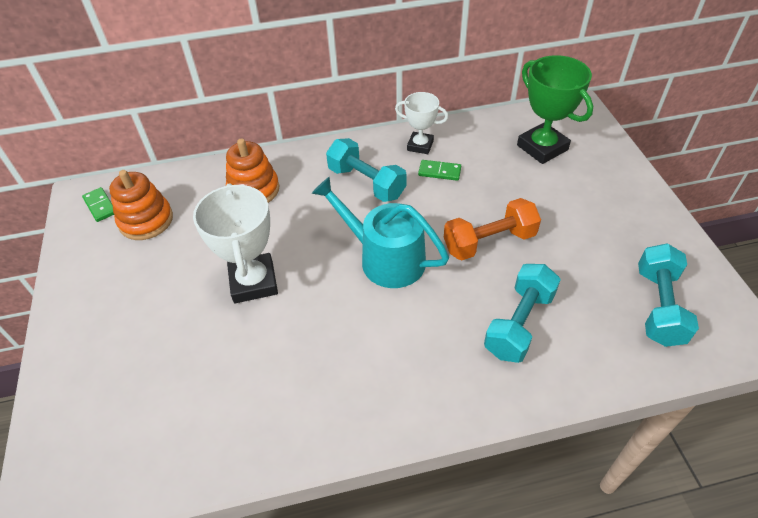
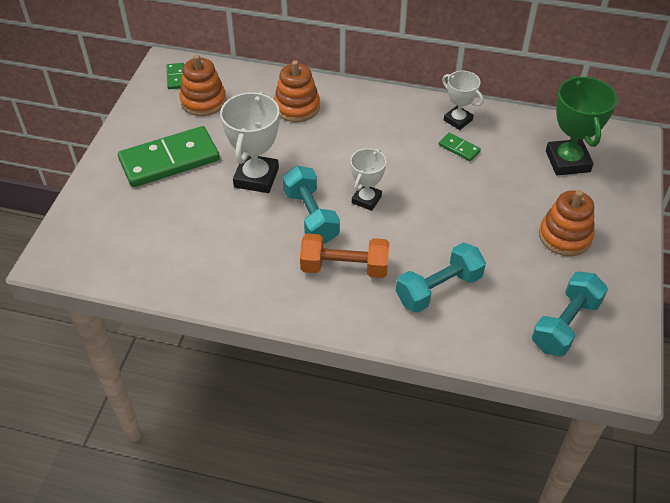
camera: 25 degrees right, 0 degrees up
turquoise watering can [312,177,449,288] -> white trophy [350,148,386,211]
turquoise dumbbell [326,138,407,202] -> turquoise dumbbell moved to [283,166,340,244]
orange dumbbell [444,198,541,261] -> orange dumbbell moved to [300,234,389,278]
none -> green domino [118,126,220,187]
none -> orange stacking toy [539,190,594,256]

